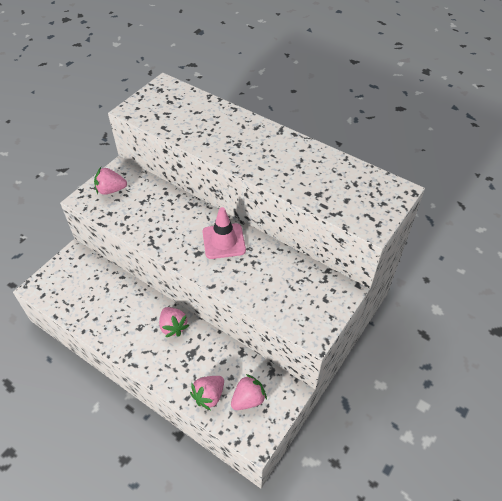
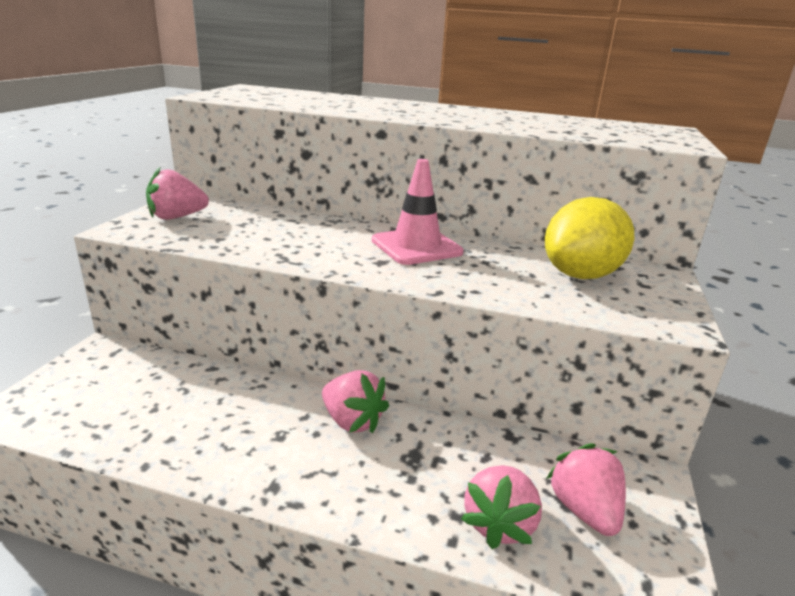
camera: 20 degrees left, 25 degrees down
pink strawberry [231,374,267,410] -> pink strawberry turned 45 degrees counterclockwise [546,443,626,536]
none -> yellow lemon [545,197,634,279]

